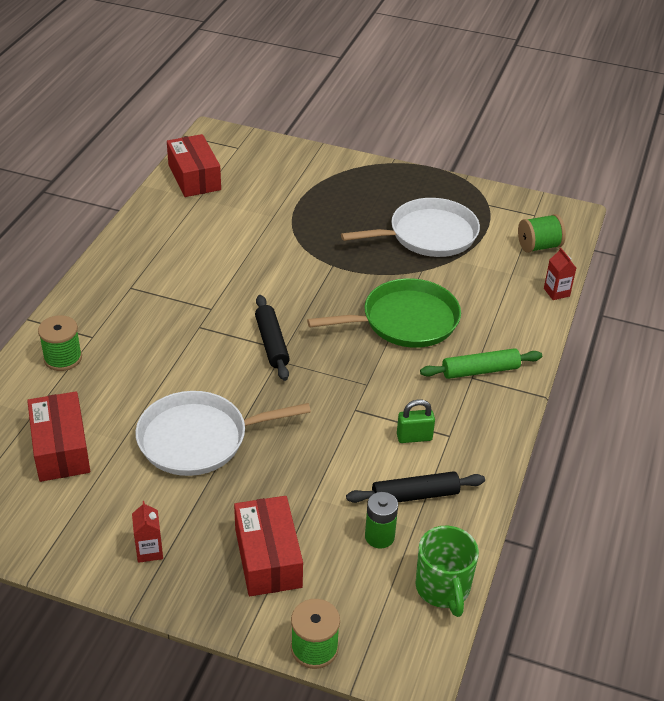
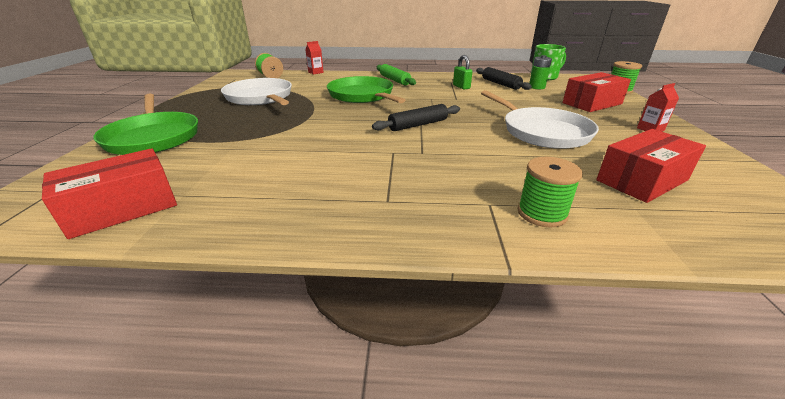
camera: 105 degrees left, 10 degrees down
none -> green pan [93,94,198,155]

